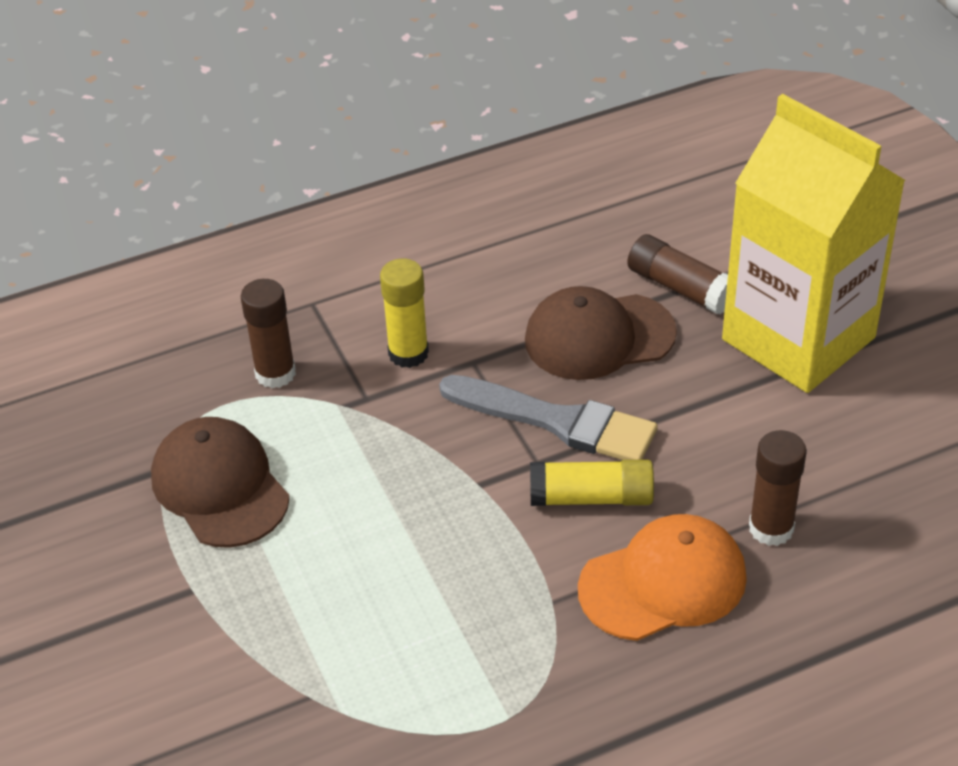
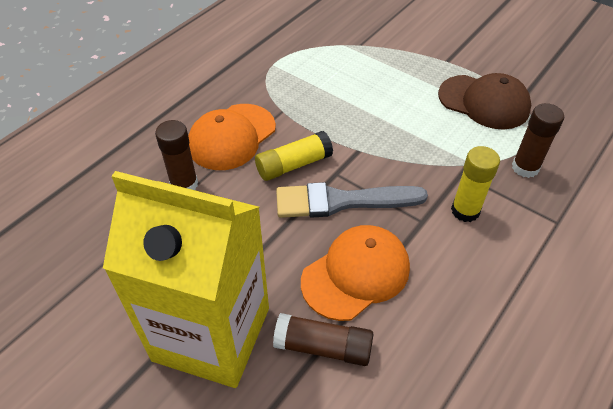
camera: 150 degrees right, 5 degrees up
brown cap [525,286,677,380] -> orange cap [301,225,410,321]

